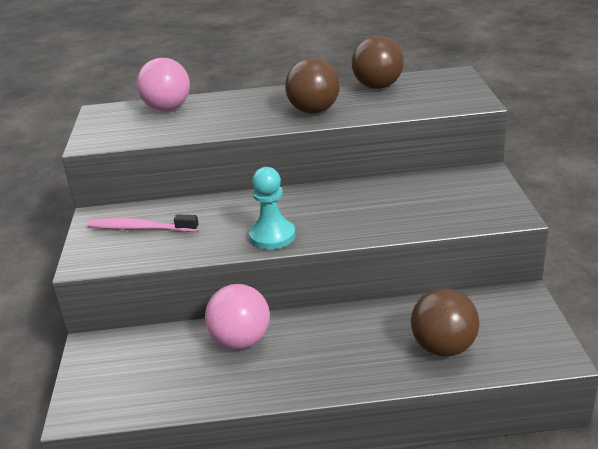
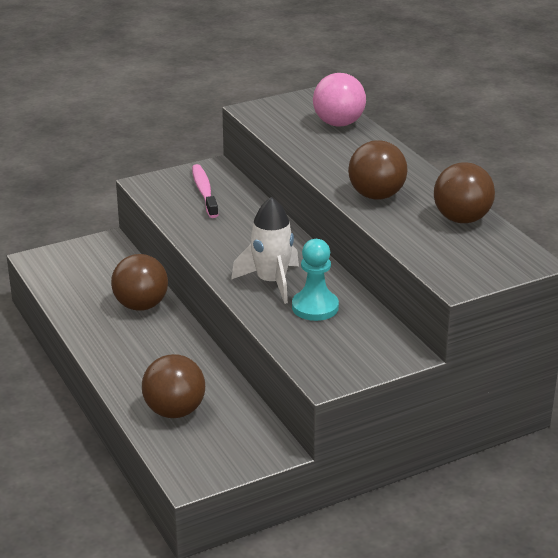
camera: 65 degrees right, 0 degrees up
pink ball [205,284,270,349] -> brown ball [111,254,168,311]
turquoise pawn [249,167,296,250] -> turquoise pawn moved to [292,239,339,321]
none -> white rocket [231,197,299,304]

